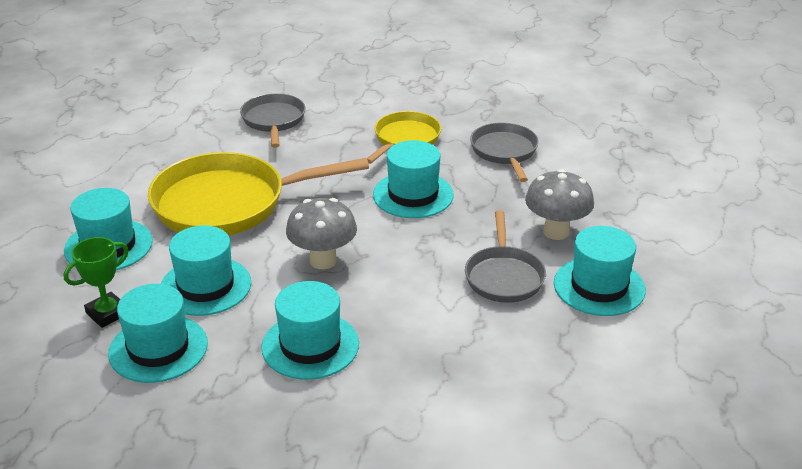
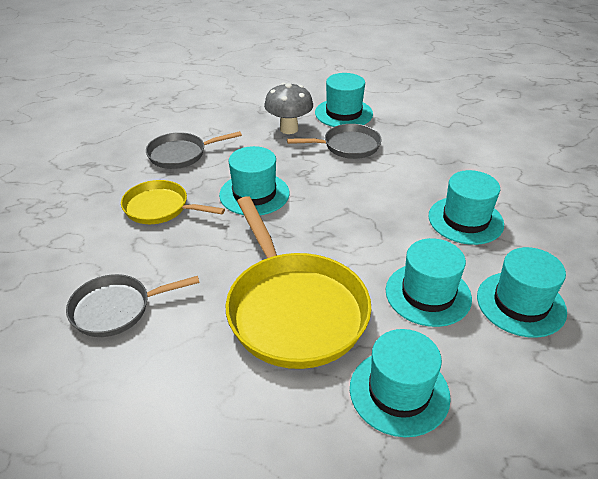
camera: 100 degrees left, 5 degrees up
green trophy [64,237,129,328] -> none
grey mushroom [286,198,357,269] -> none

